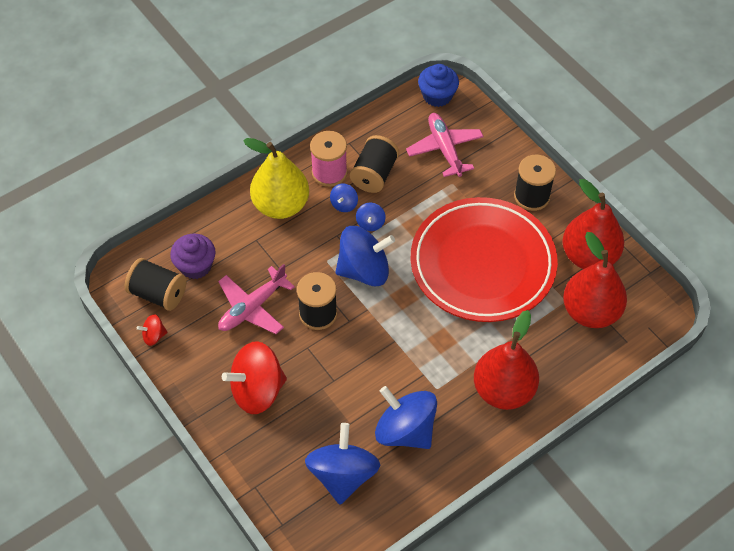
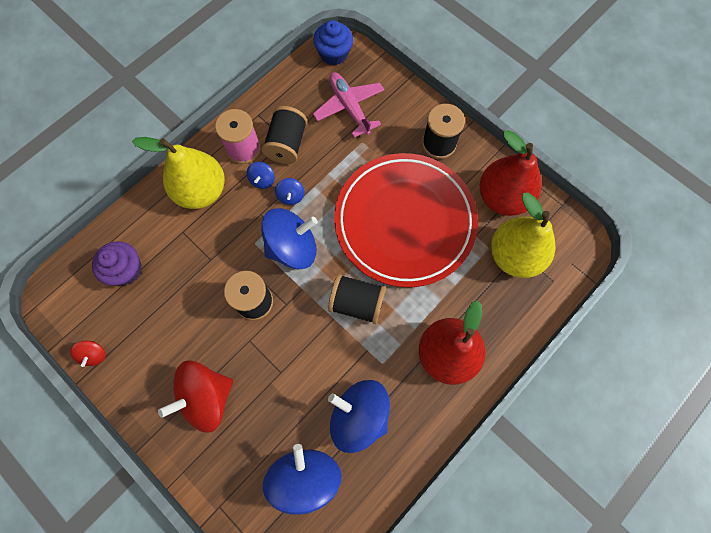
camera: 10 degrees left, 15 degrees up
black spool [125,258,186,311] -> black spool moved to [328,274,386,324]
red spinning top [137,314,168,346] -> red spinning top turned 75 degrees counterclockwise [70,341,105,367]
pink plane [218,264,295,334] -> none
red pear [563,232,627,328] -> yellow pear [491,192,556,278]

